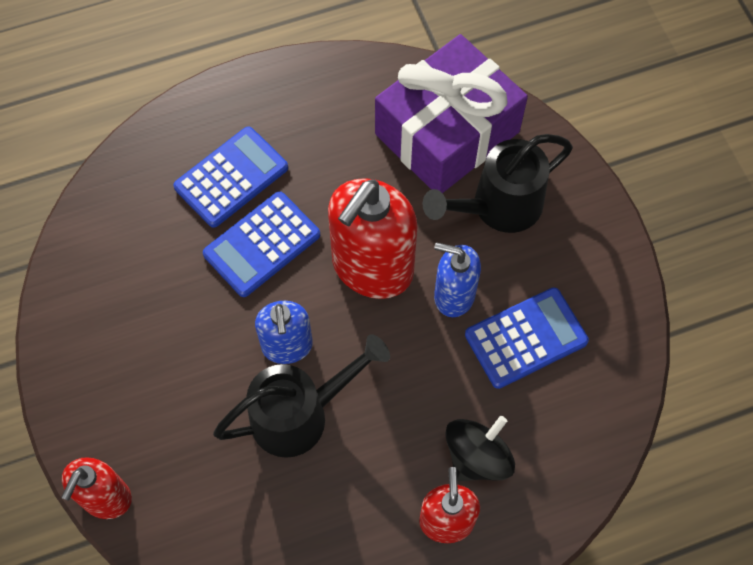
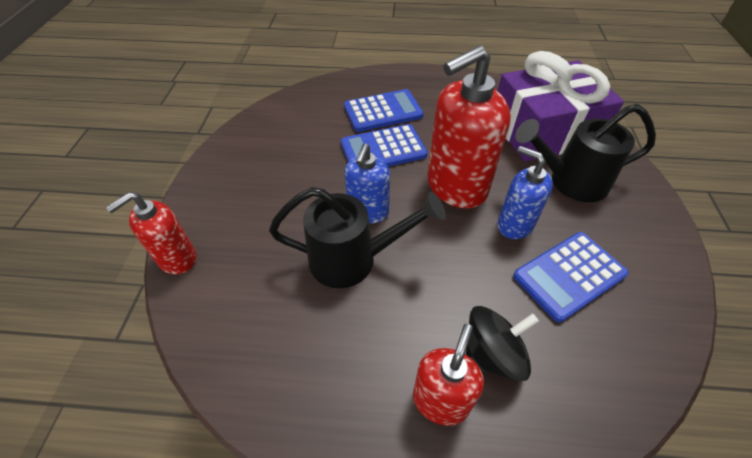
camera: 25 degrees right, 15 degrees down
blue calculator [465,287,589,389] -> blue calculator turned 150 degrees clockwise [513,232,629,322]

